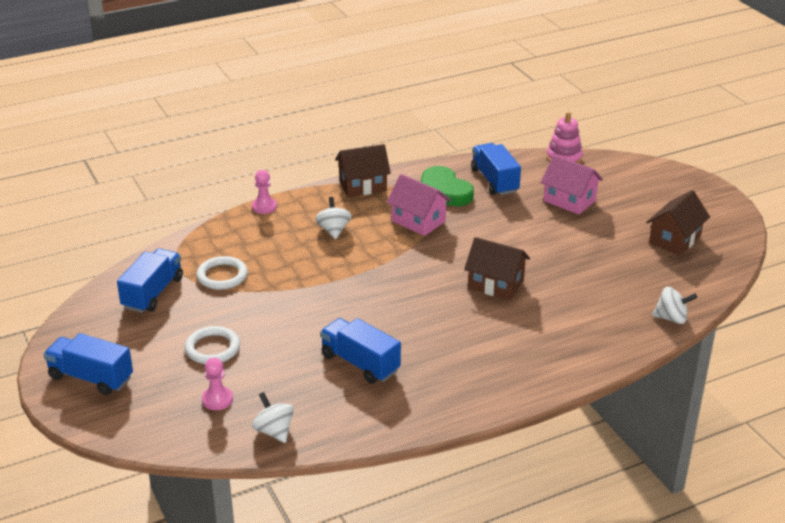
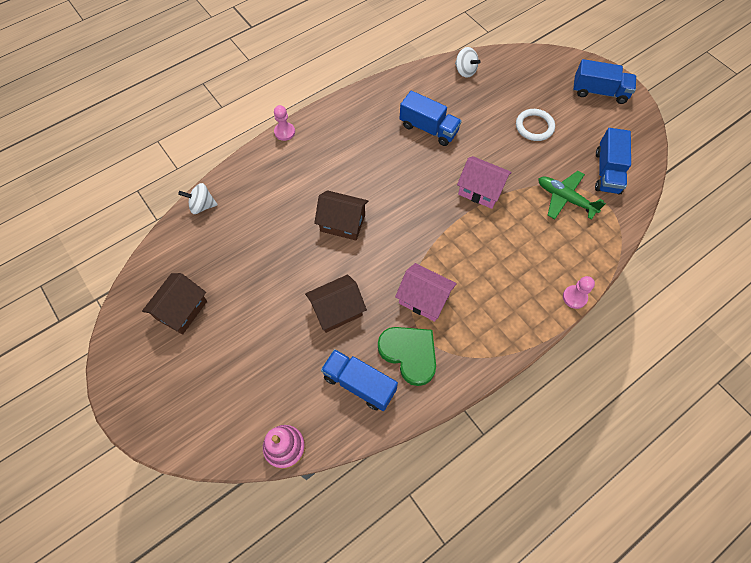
camera: 170 degrees right, 30 degrees up
white ring [196,256,248,290] -> green plane [538,171,606,220]
pink pawn [202,358,233,410] -> pink pawn moved to [274,105,295,141]
white spinning top [315,197,352,239] -> none
brown house [335,144,391,197] -> brown house moved to [305,274,367,333]
blue truck [471,143,521,195] -> blue truck turned 150 degrees clockwise [321,349,398,411]
pink house [541,155,603,214] -> pink house moved to [457,156,512,209]

